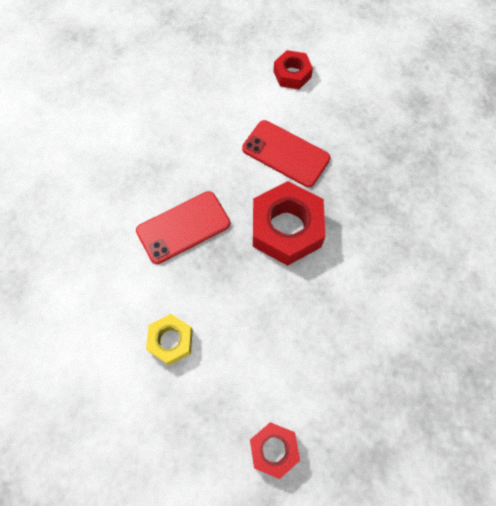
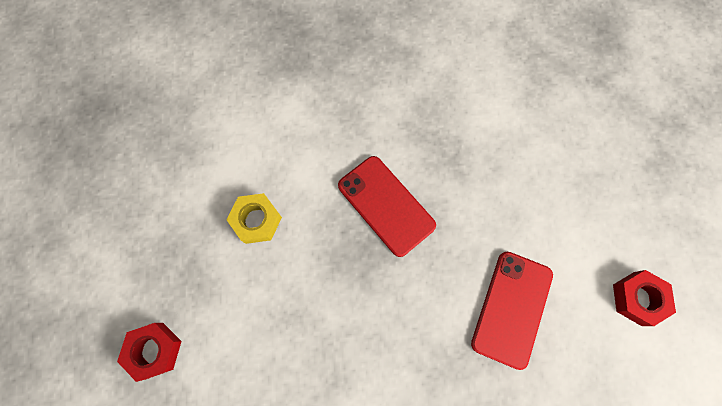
camera: 80 degrees right, 5 degrees up
red nut [253,181,325,266] -> none

